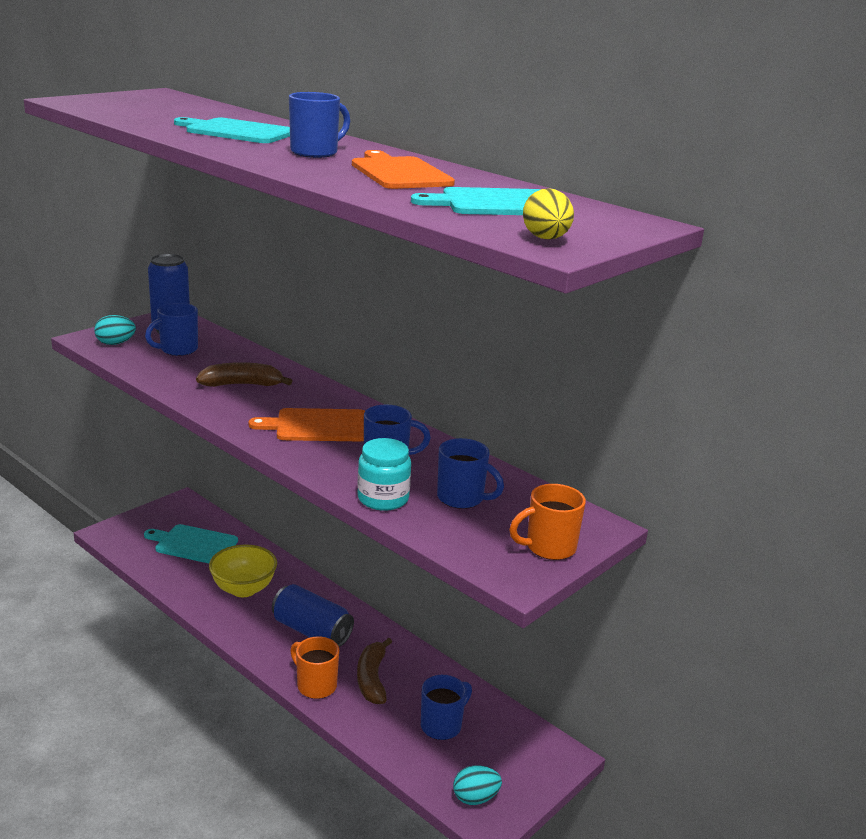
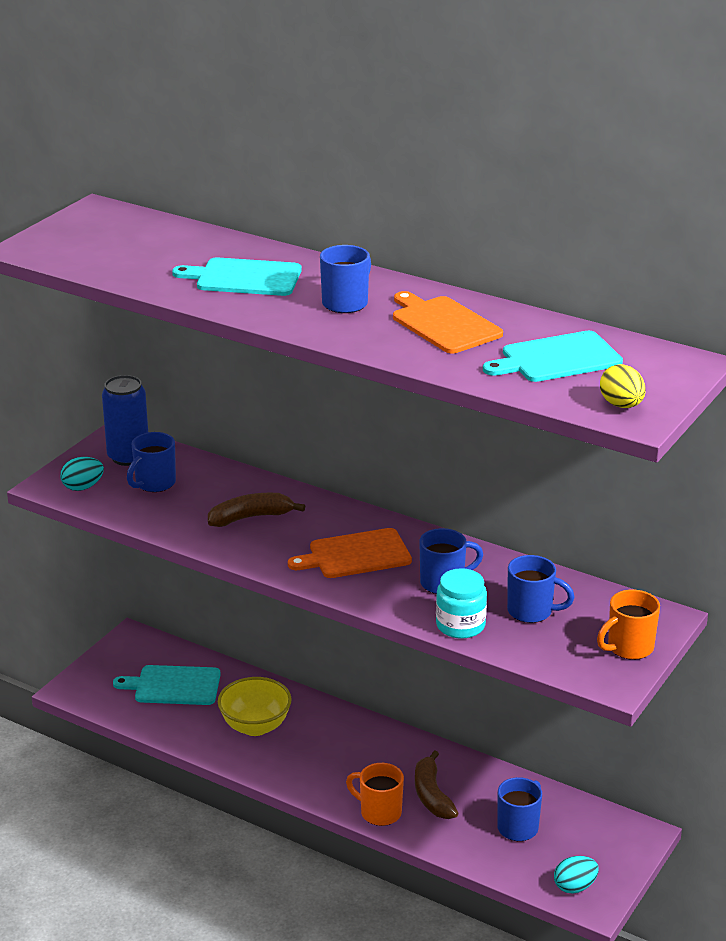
camera: 10 degrees left, 5 degrees up
blue can [272,584,354,647] -> none

